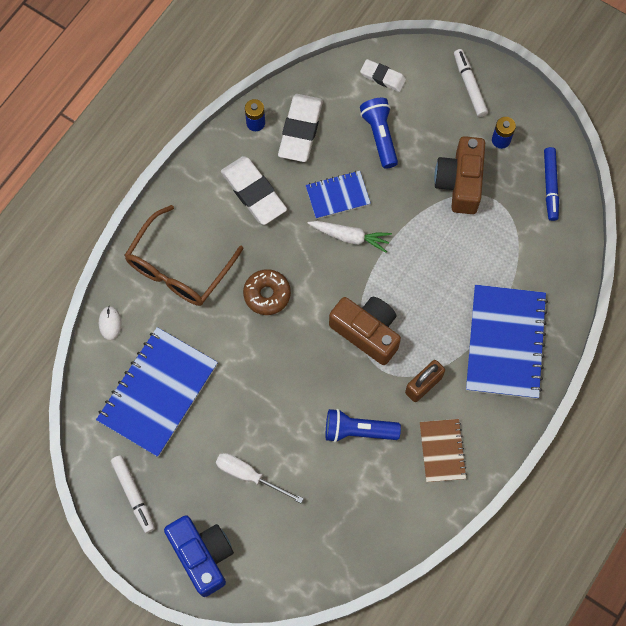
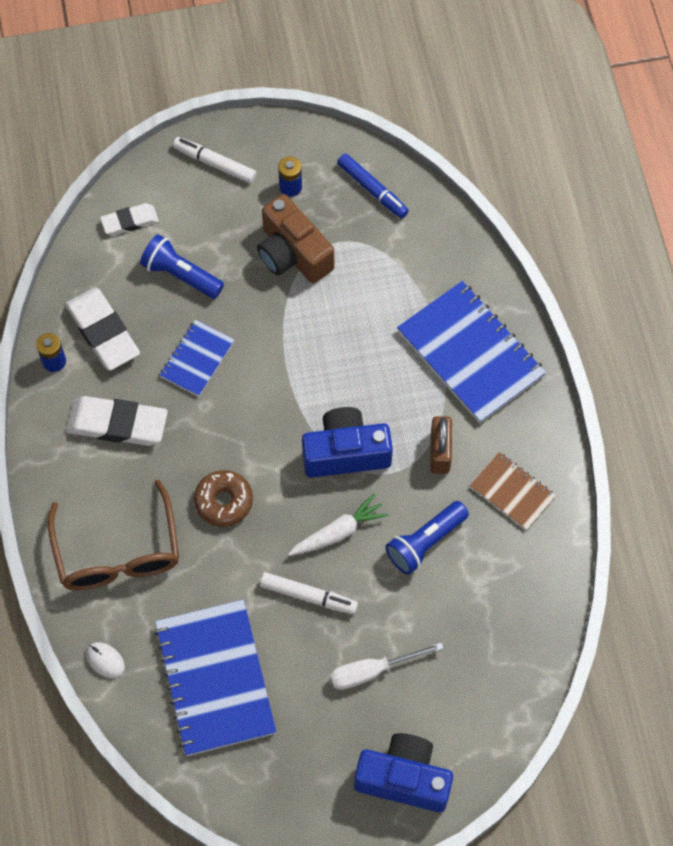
camera: 45 degrees left, 5 degrees down
white marker [111,455,155,533] -> white marker moved to [260,572,358,614]
white carrot [307,221,392,253] -> white carrot moved to [288,493,388,556]
brown camera [329,297,401,365] -> blue camera [302,407,393,478]

